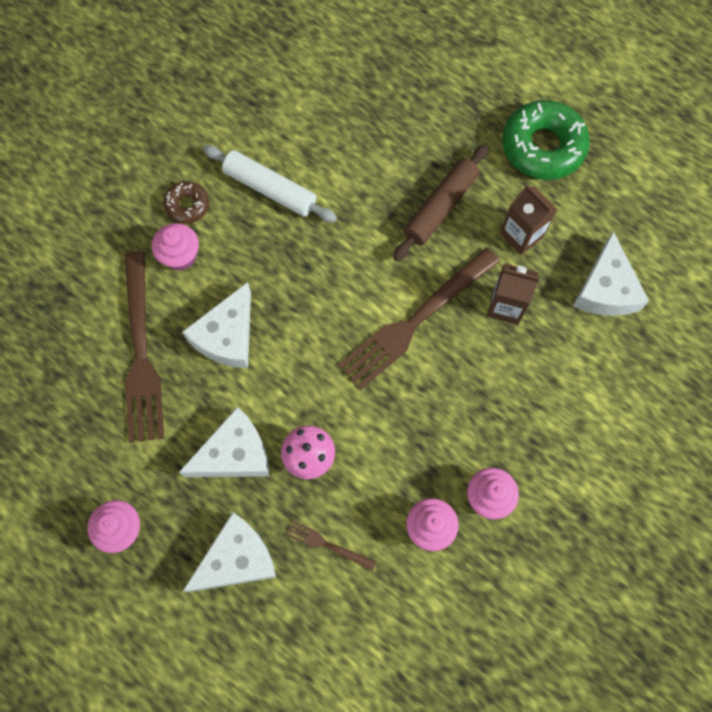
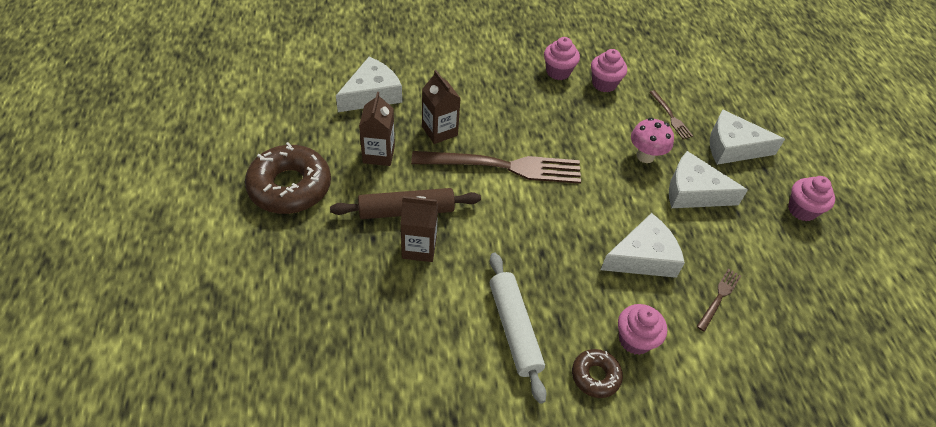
camera: 140 degrees left, 20 degrees down
brown fork [125,251,164,443] -> brown fork [696,268,741,332], size x0.44
green donut [502,100,590,180] -> brown donut [245,142,331,214]
none -> brown carton [401,196,438,262]

